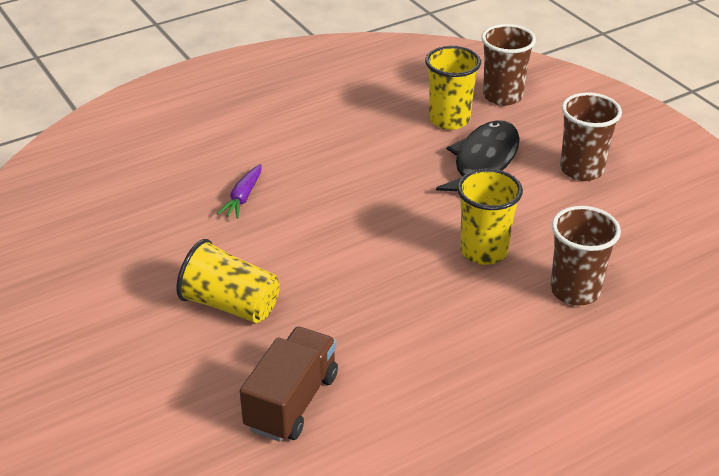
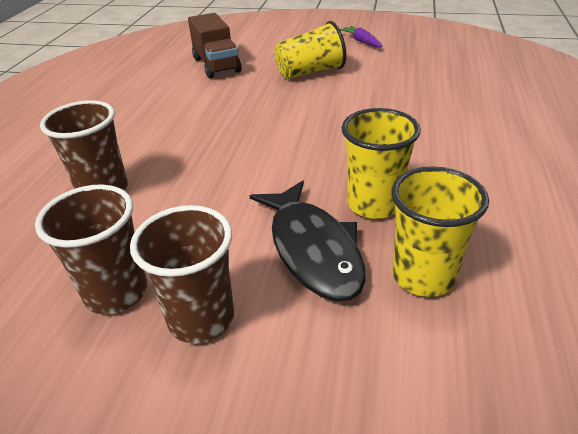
camera: 135 degrees right, 0 degrees up
purple carrot [217,164,261,219] -> purple carrot moved to [340,26,383,47]
yellow cup [457,168,523,265] -> yellow cup moved to [342,108,421,219]
brown cup [481,24,536,106] -> brown cup moved to [35,184,147,315]

